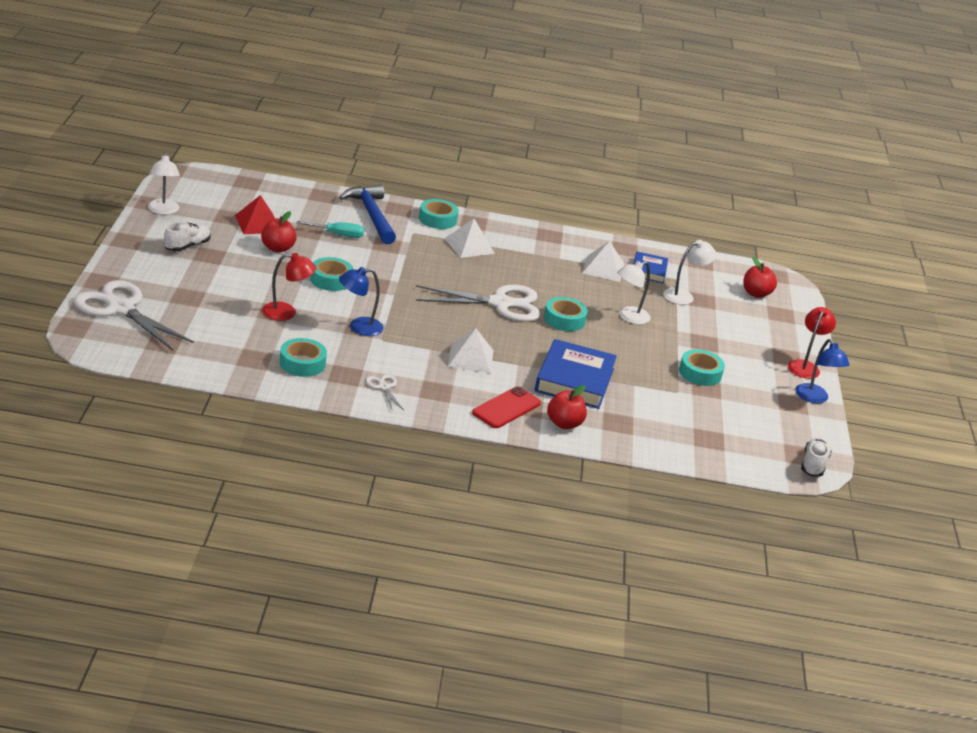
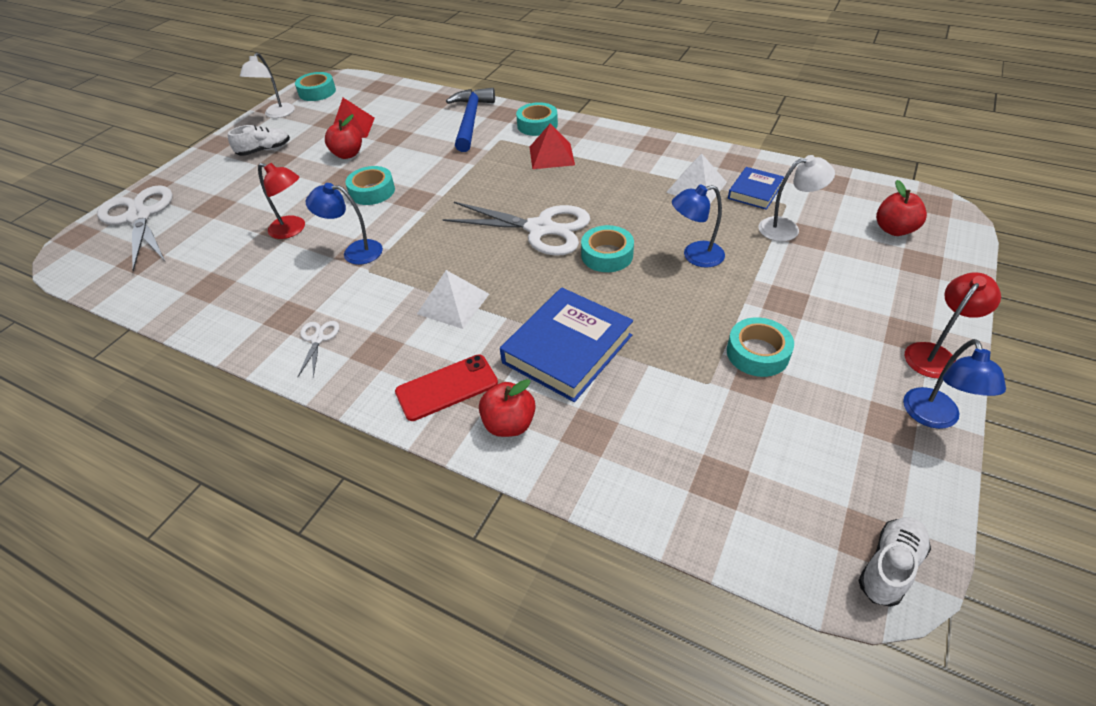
camera: 30 degrees right, 15 degrees up
turquoise tape [280,338,327,377] -> turquoise tape moved to [295,72,336,101]
turquoise screwdriver [297,221,364,238] -> none
white pyramid [445,218,495,258] -> red pyramid [529,123,575,169]
white lamp [617,261,651,324] -> blue lamp [672,184,725,268]

